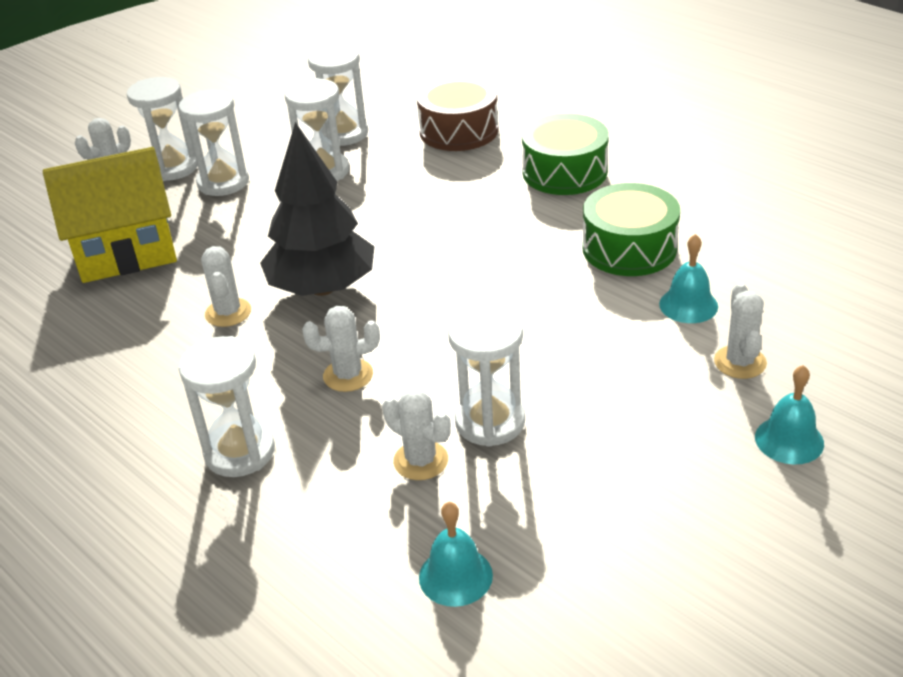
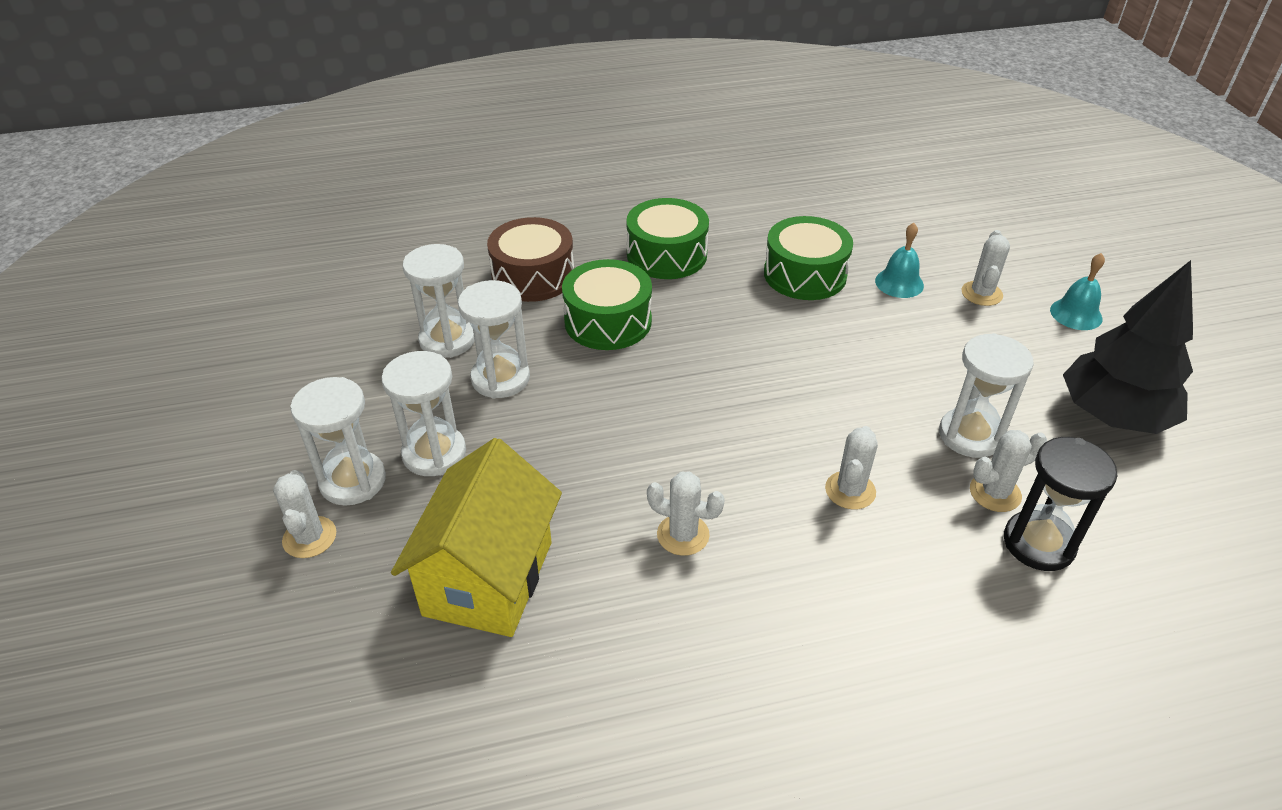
camera: 60 degrees left, 5 degrees up
white hourglass [179,336,275,477] -> none
black tree [260,122,375,296] -> black tree moved to [1063,260,1193,434]
turquoise bell [419,502,493,607] -> none
white cactus [714,283,767,379] -> white cactus turned 75 degrees clockwise [961,230,1010,306]
none -> green drum [562,259,652,350]
none -> black hourglass [1004,437,1117,571]

